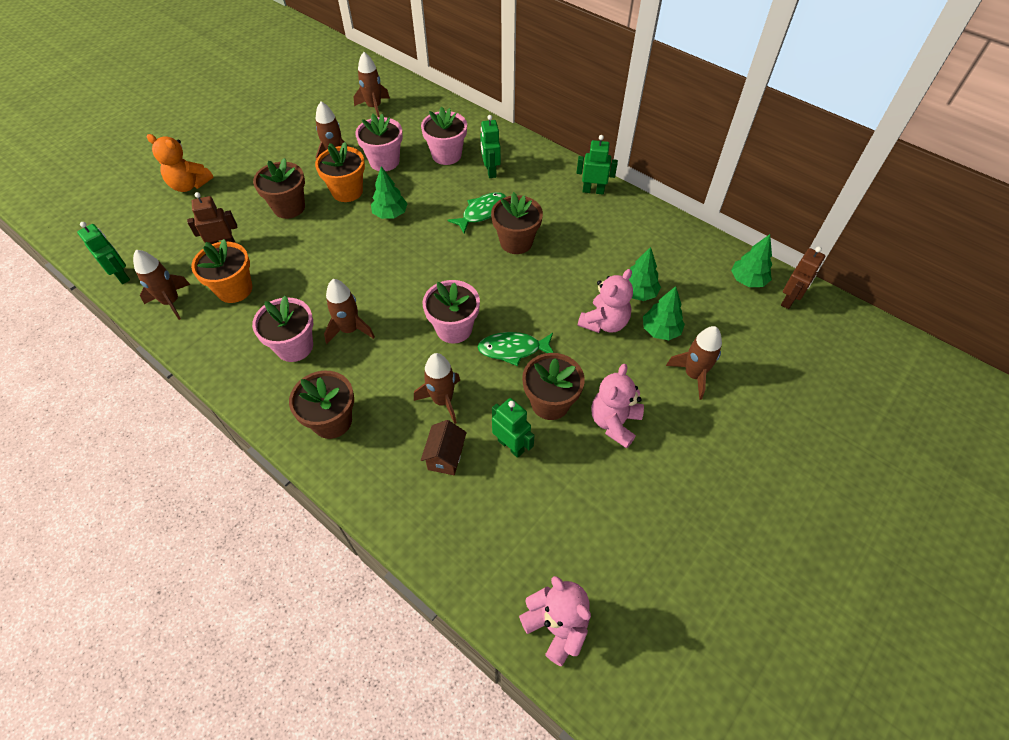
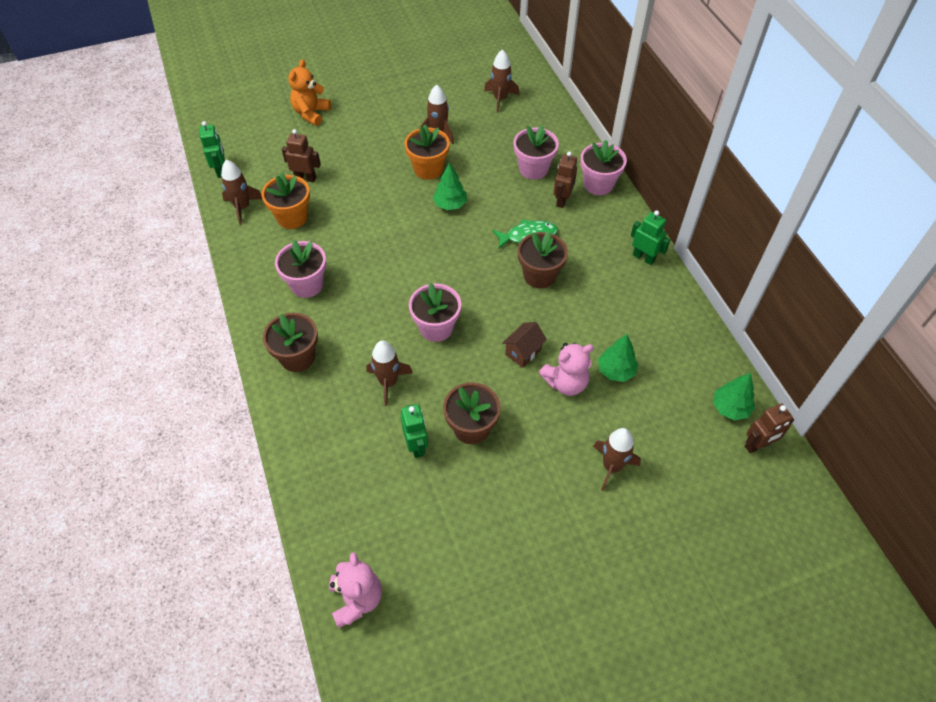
camera: 30 degrees right, 0 degrees up
orange teddy bear [147,134,213,192] -> orange teddy bear turned 60 degrees clockwise [289,59,331,126]
brown flower pot [253,158,305,219] -> none
brown rocket [324,279,375,344] -> none
pink flower pot [355,114,403,171] -> pink flower pot moved to [580,140,627,195]
brown house [421,420,467,475] -> brown house moved to [502,322,547,368]
green fish [478,332,554,366] -> none
green robot [480,115,501,178] -> brown robot [554,151,577,208]
pink teddy bear [591,364,644,448] -> none
green tree [643,286,685,340] -> none

